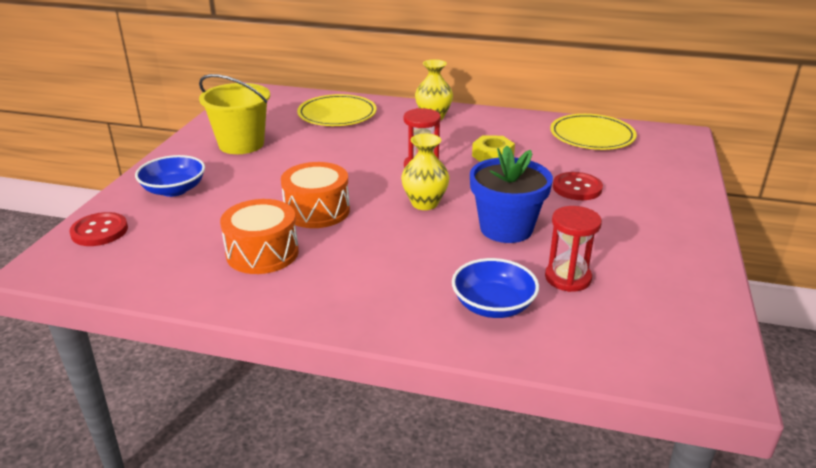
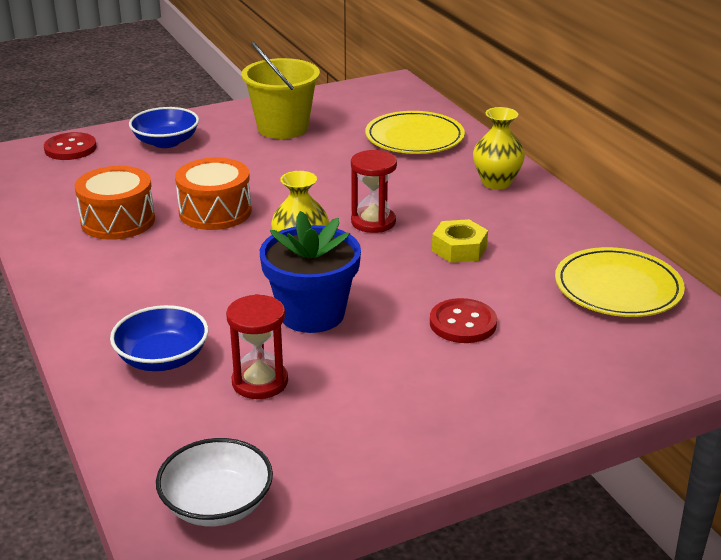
camera: 50 degrees right, 0 degrees up
none -> white bowl [156,438,273,526]

